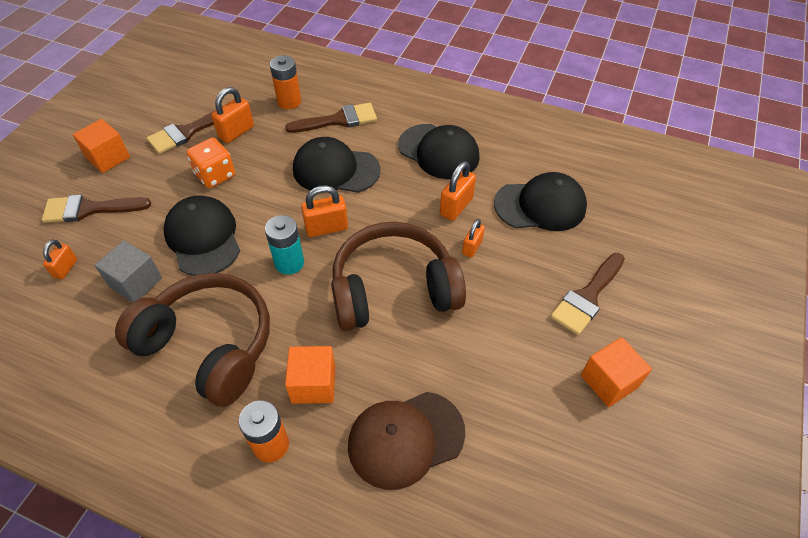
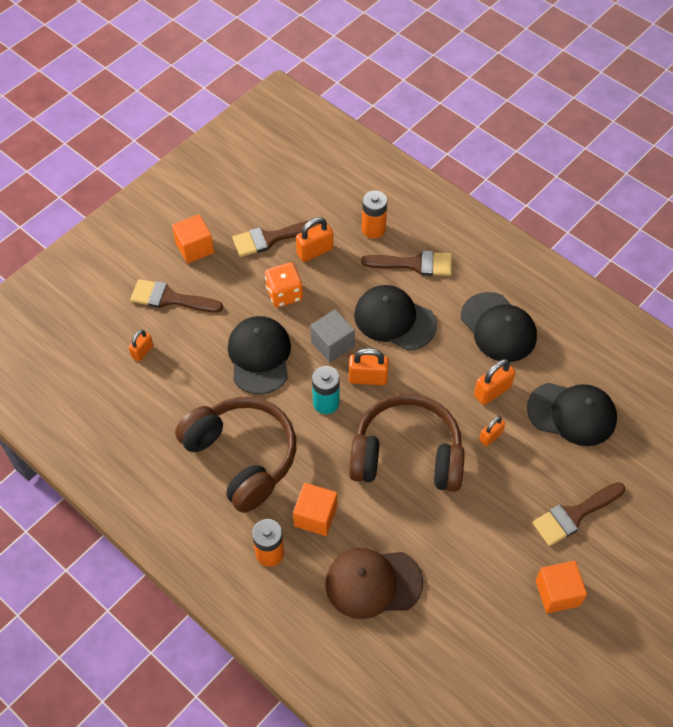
camera: 20 degrees right, 5 degrees up
grey cube [95,240,162,302] -> grey cube moved to [310,309,355,362]

